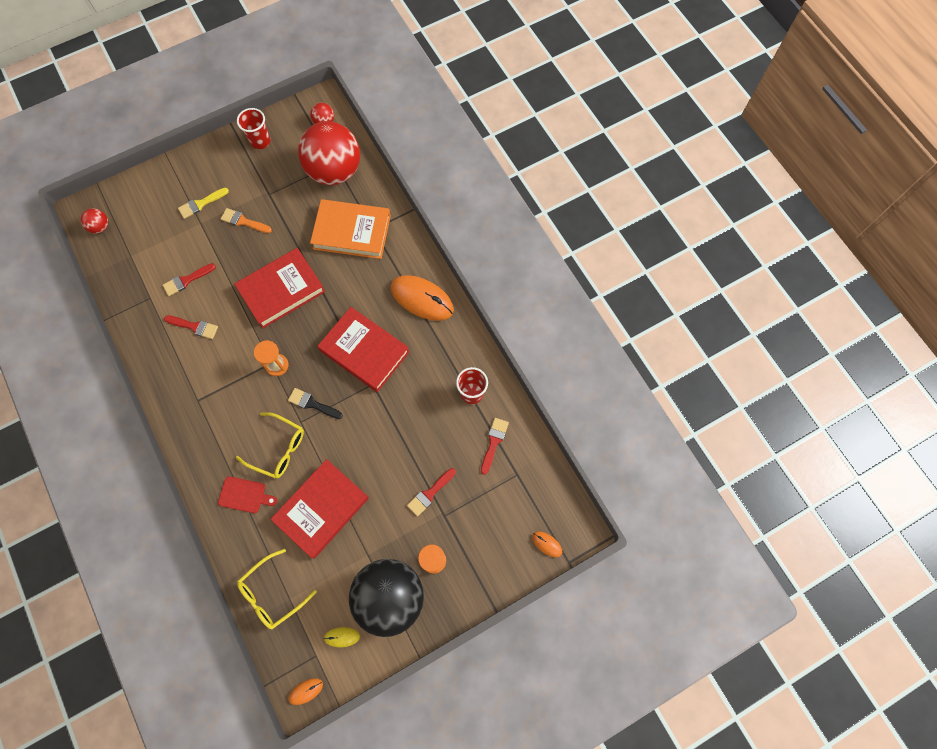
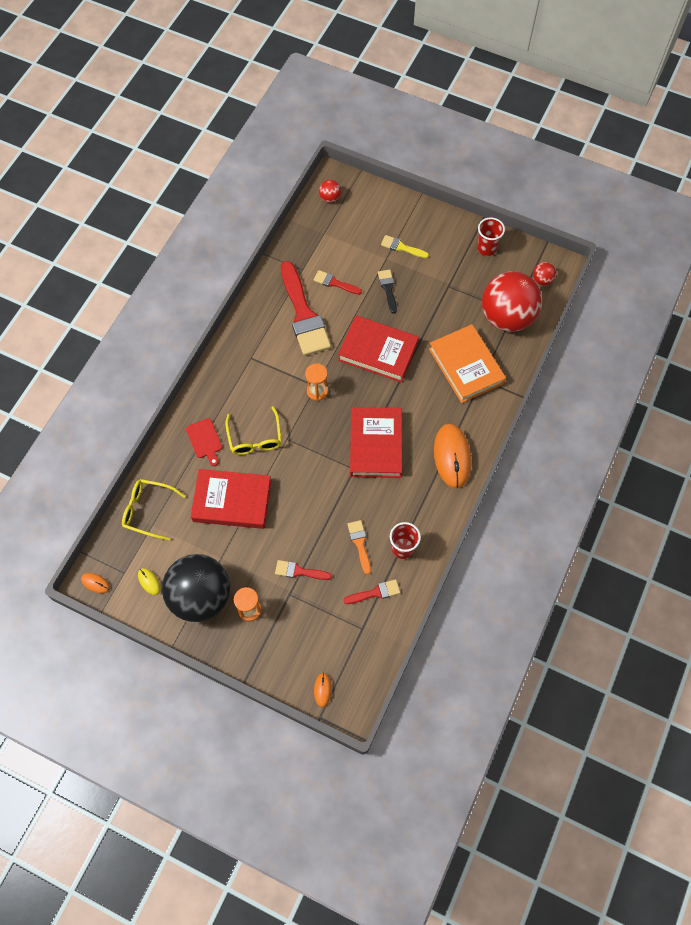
camera: 55 degrees right, 5 degrees down
red brush [164,315,218,339] -> red brush [281,261,331,356], size x2.17
orange brush [221,208,272,233] -> orange brush moved to [347,520,371,574]
black brush [288,388,343,419] -> black brush moved to [378,269,397,314]

